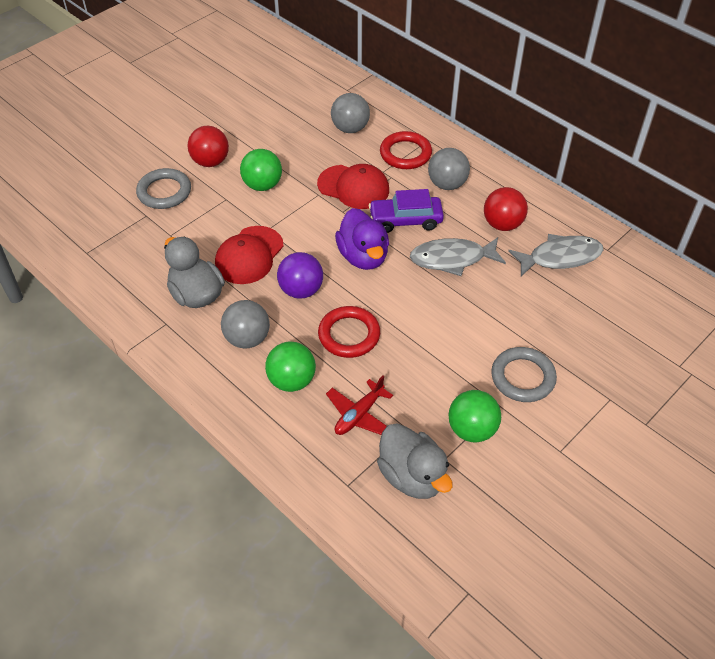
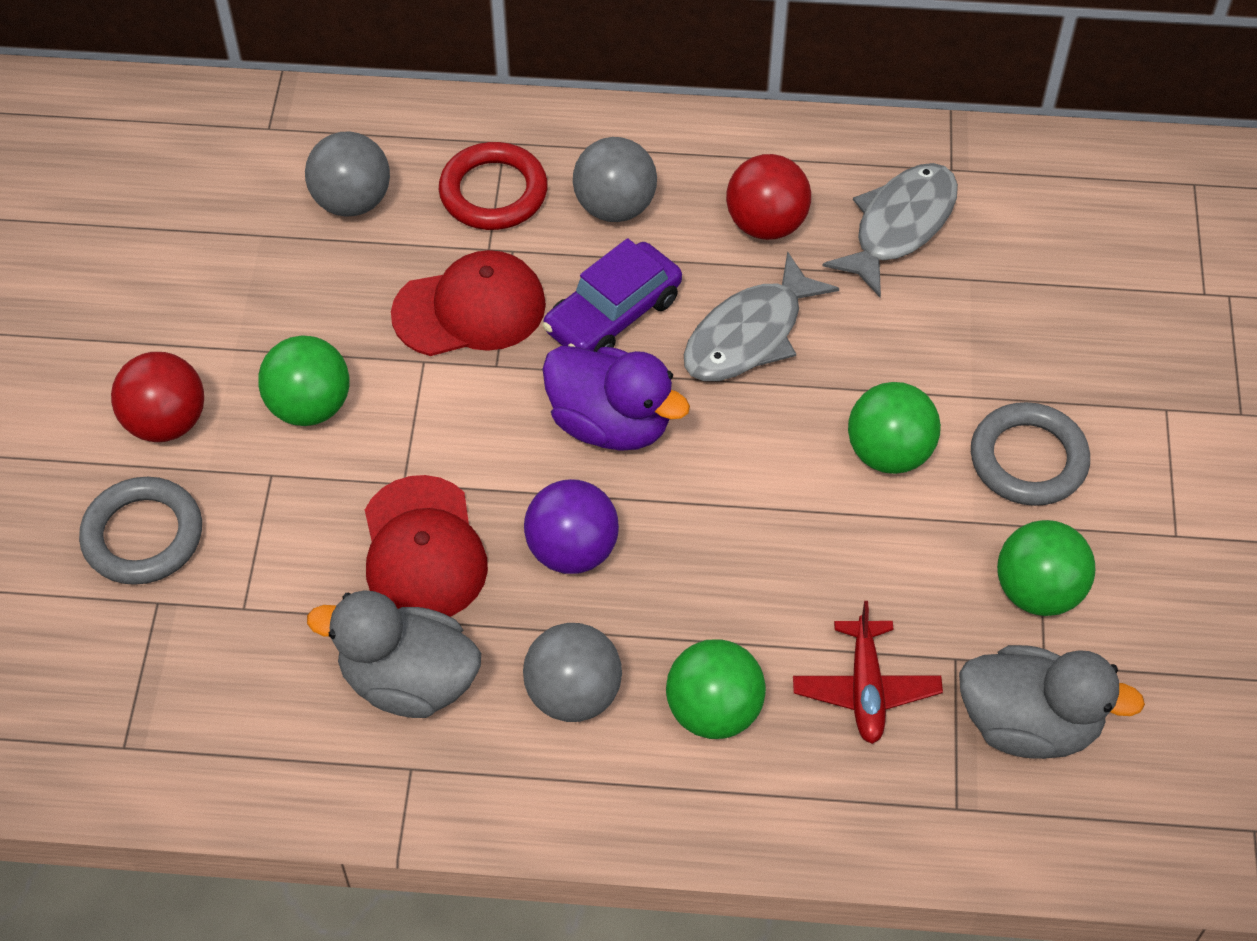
camera: 40 degrees left, 5 degrees up
red ring [318,306,380,358] -> none
none -> green ball [848,382,941,474]

